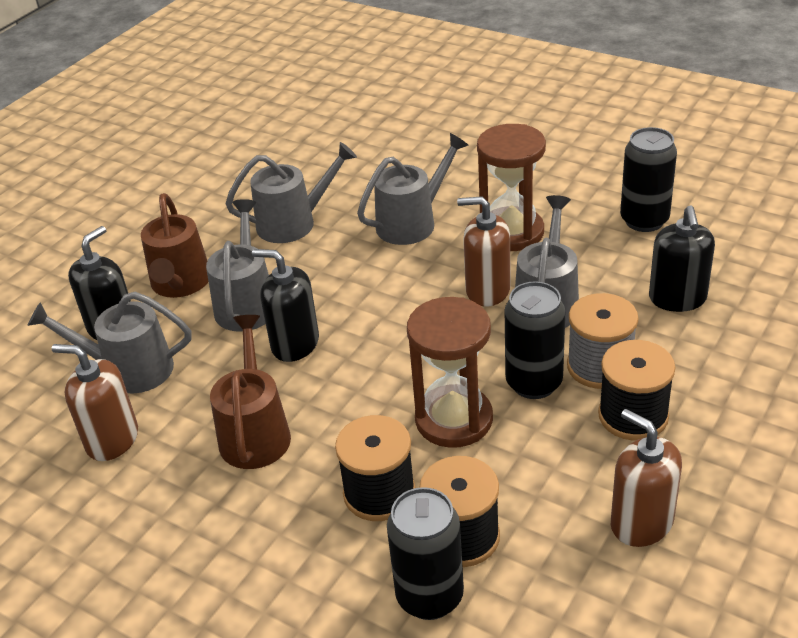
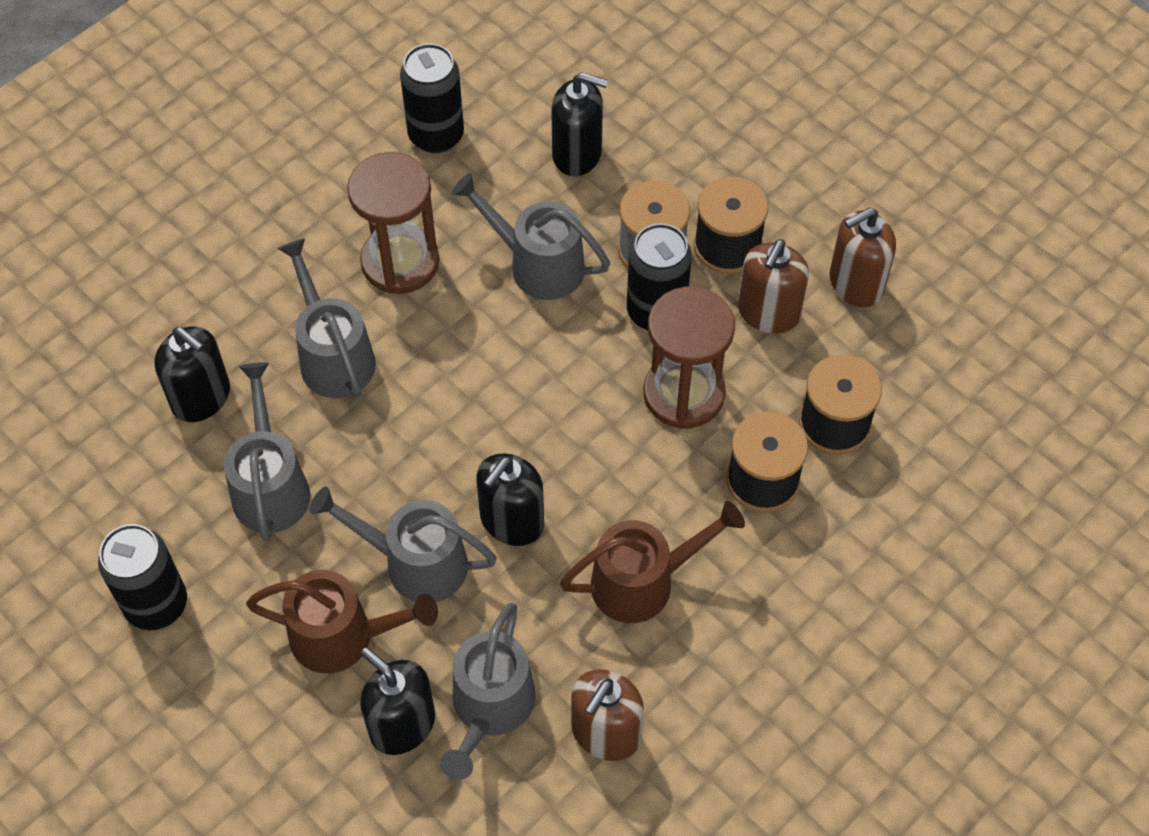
camera: 80 degrees left, 20 degrees up
brown watering can [210,315,291,469] -> brown watering can turned 150 degrees clockwise [560,501,745,623]
black can [387,487,464,620] -> black can moved to [98,524,187,630]
brown soap dispenser [457,196,511,307] -> brown soap dispenser moved to [738,239,809,334]
none -> black soap dispenser [154,327,230,422]

